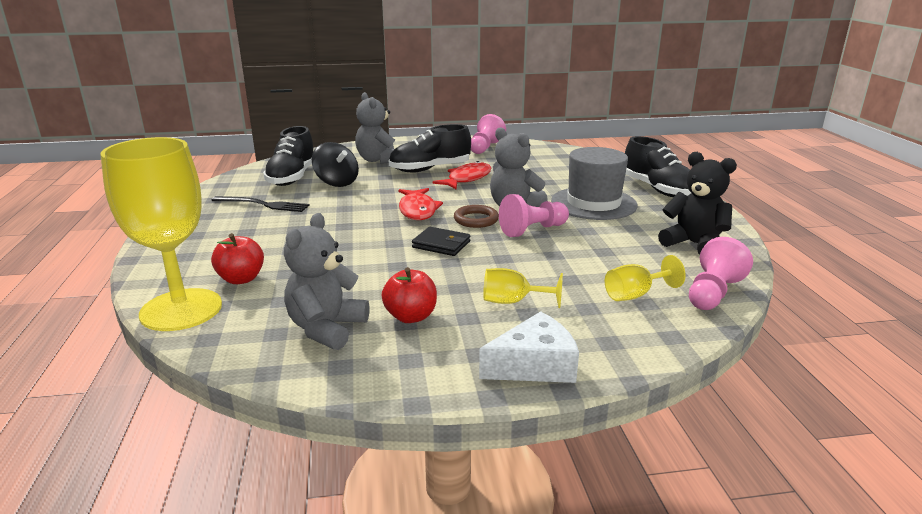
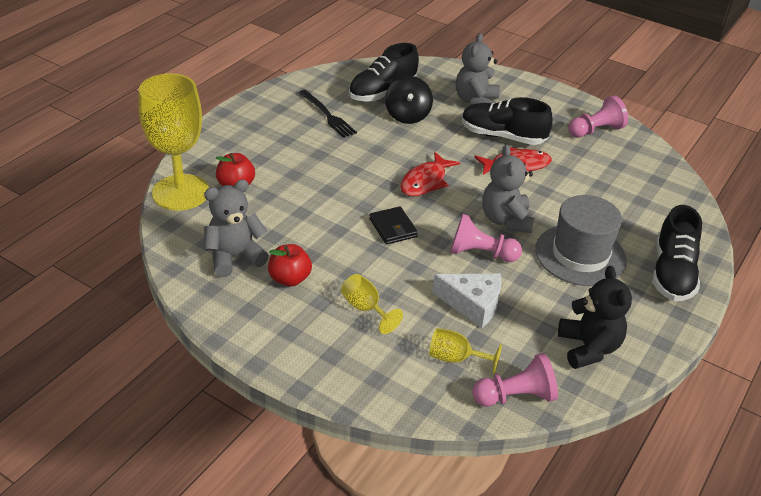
camera: 40 degrees right, 15 degrees up
brown ring [454,205,499,228] -> none
white cheese [479,311,579,383] -> white cheese moved to [432,274,501,328]

